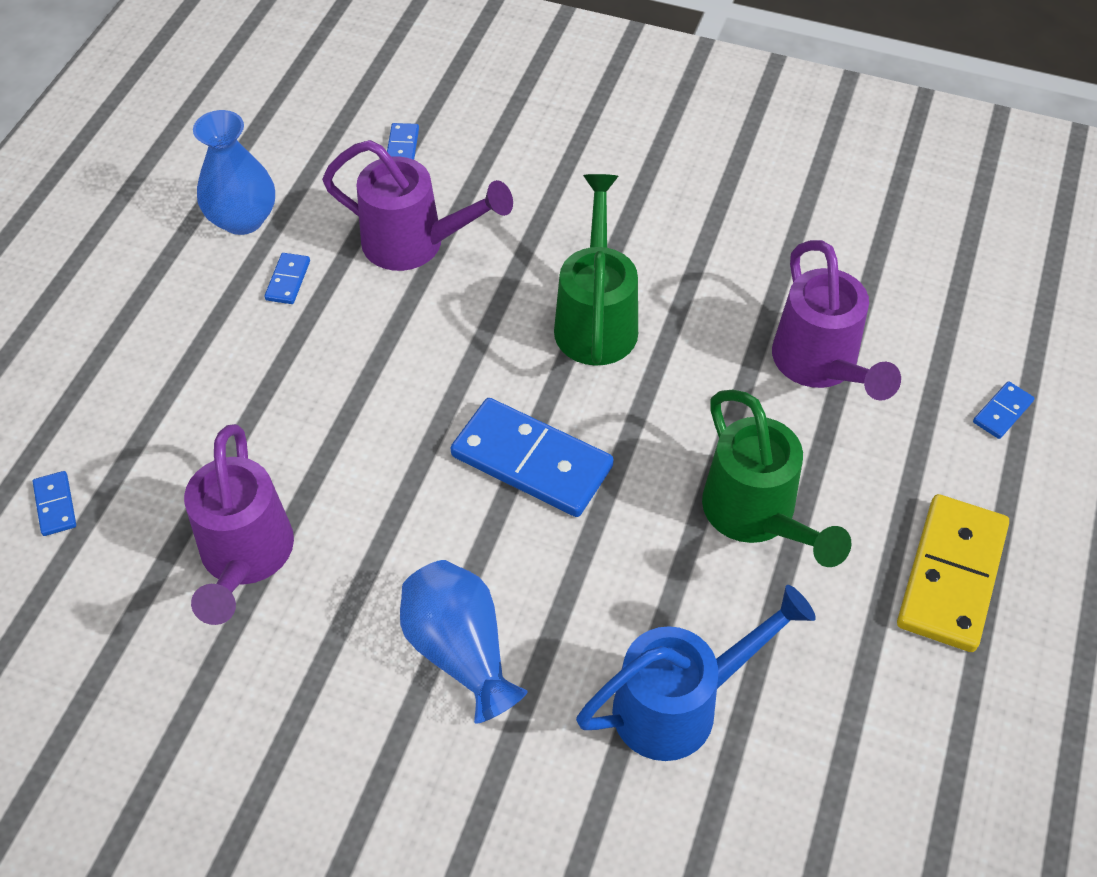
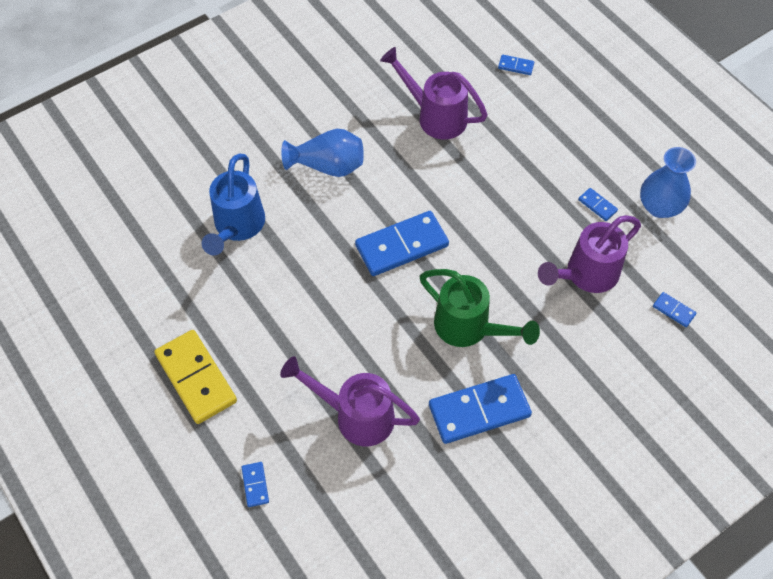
camera: 125 degrees right, 5 degrees up
green watering can [702,390,851,567] -> none
none -> blue domino [429,374,532,444]

